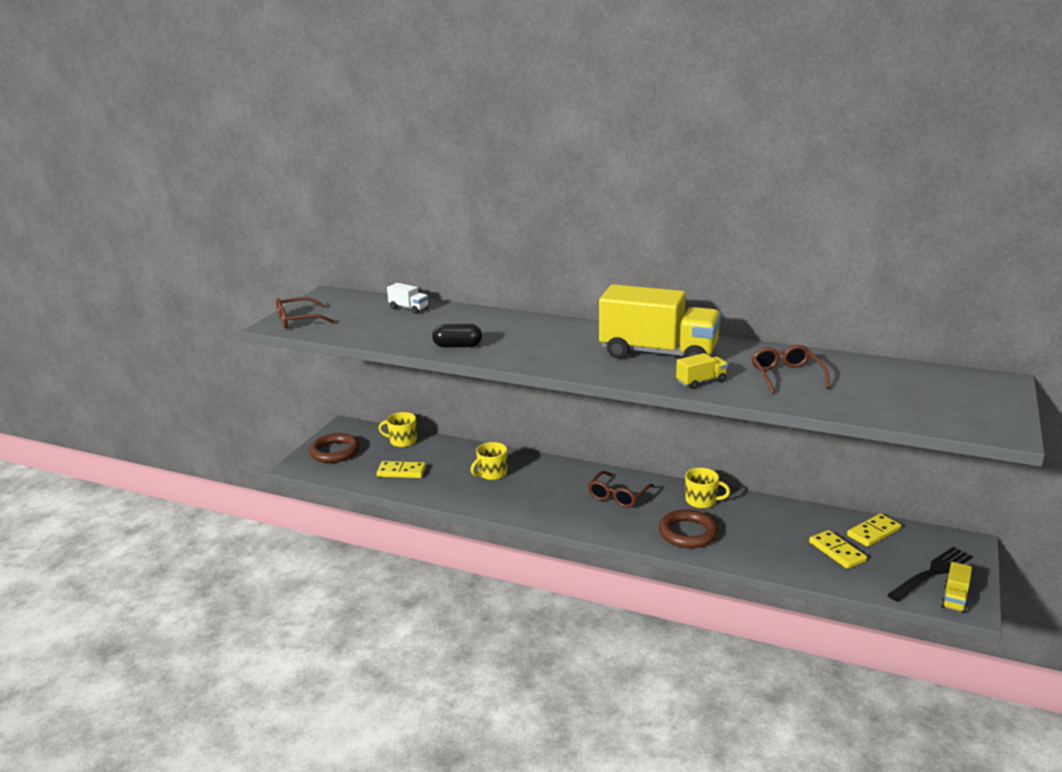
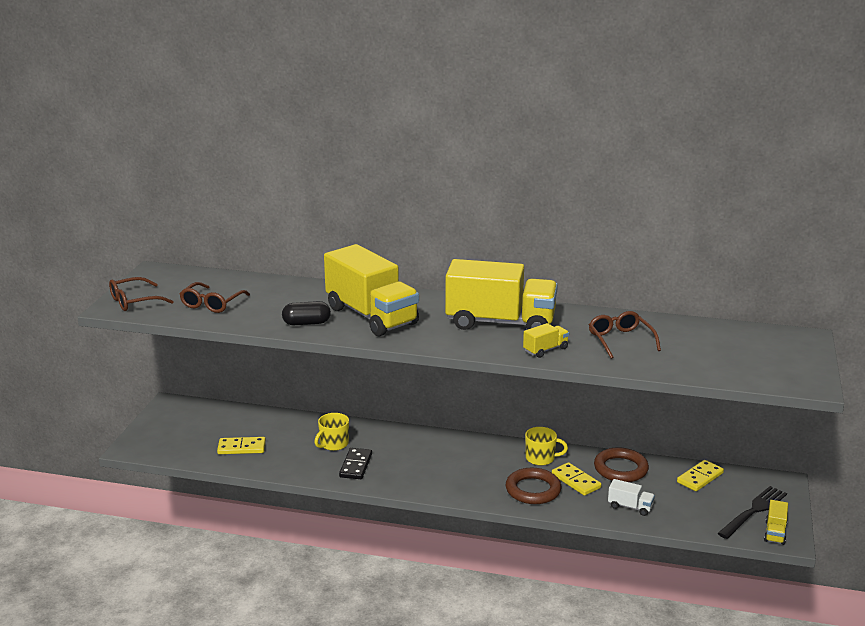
camera: 10 degrees left, 0 degrees up
brown ring [309,433,360,463] -> brown ring moved to [594,448,649,482]
yellow mug [378,412,417,447] -> none
white truck [387,283,429,314] -> white truck moved to [608,479,655,516]
brown glasses [588,471,655,508] -> brown glasses moved to [180,282,250,313]
yellow domino [809,530,867,569] -> yellow domino moved to [552,462,601,496]
none -> yellow truck [324,244,419,337]
none -> black domino [339,448,372,479]

